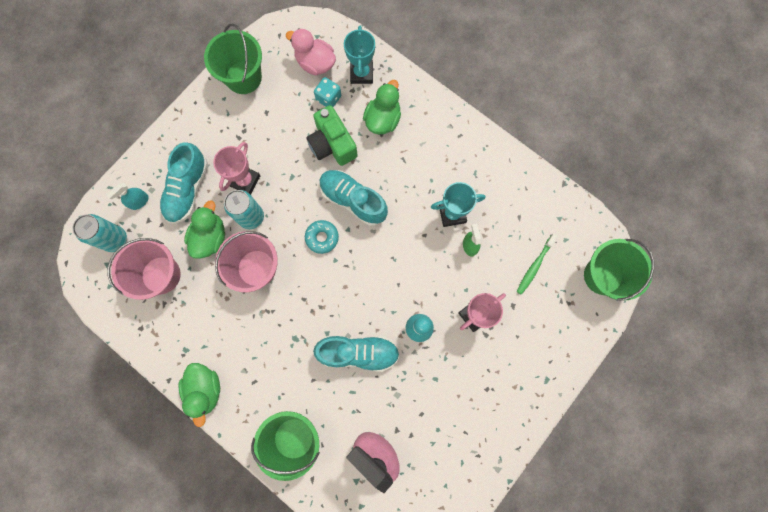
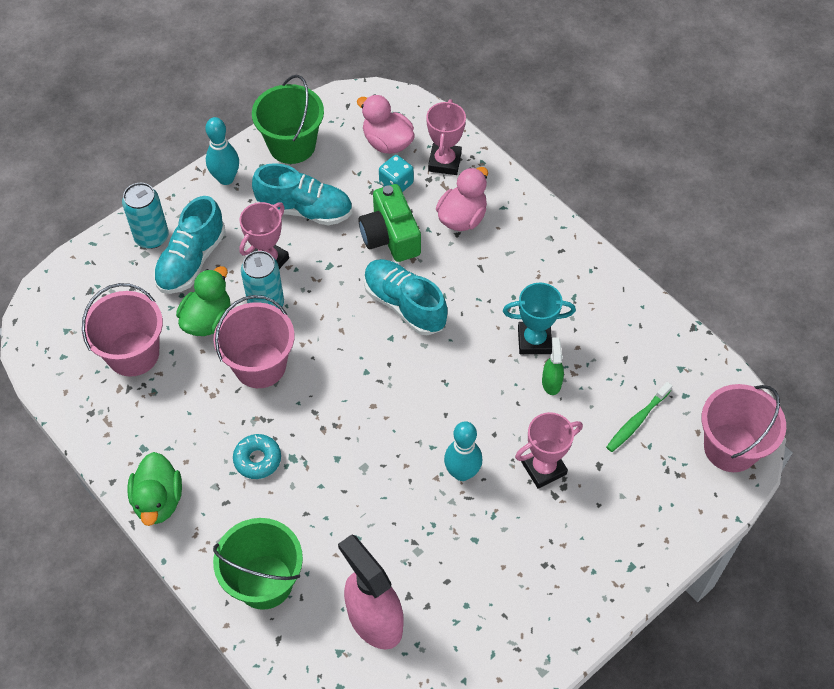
camera: 10 degrees right, 20 degrees down
turquoise can [73,214,127,252] -> turquoise can moved to [122,183,169,249]
turquoise spray bottle [107,183,149,210] -> none
turquoise donut [305,220,339,254] -> turquoise donut moved to [233,434,281,479]
turquoise shoe [313,336,400,372] -> turquoise shoe moved to [252,163,352,226]
turquoise trophy [344,25,375,84] -> pink trophy [426,99,466,175]
green duck [363,80,401,134] -> pink duck [436,167,488,231]
green bucket [584,239,654,301] -> pink bucket [701,384,786,472]
none -> turquoise bowling pin [205,117,239,185]

